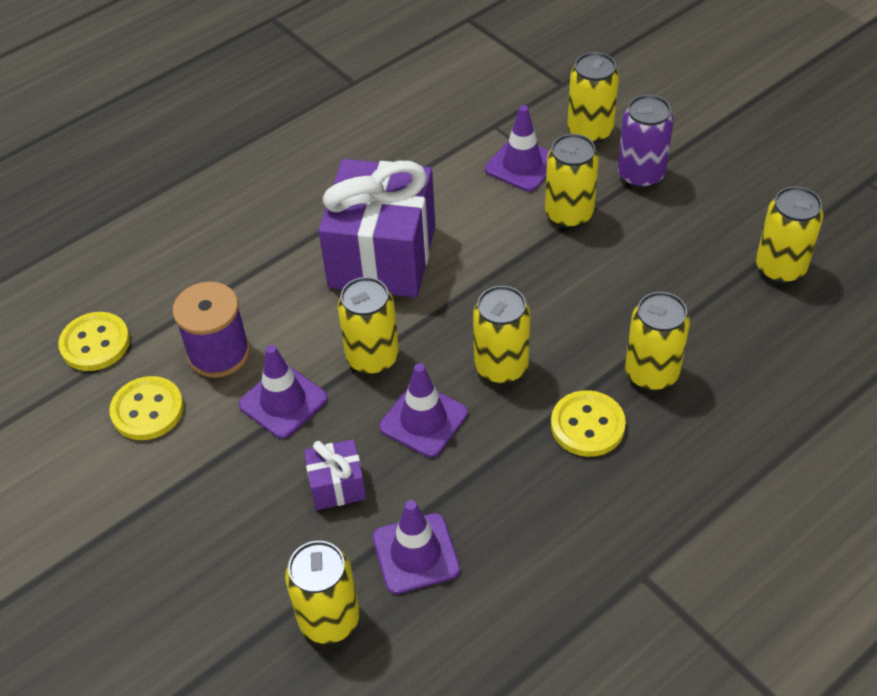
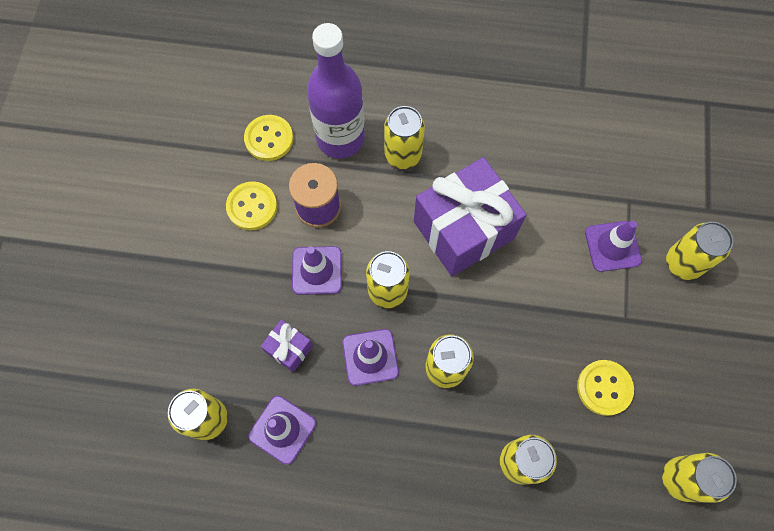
camera: 45 degrees right, 20 degrees up
yellow can [545,134,599,228] -> yellow can moved to [384,106,425,169]
yellow button [551,390,626,457] -> yellow button moved to [577,360,634,416]
purple can [618,95,674,188] -> none
none -> purple bottle [307,23,365,158]

